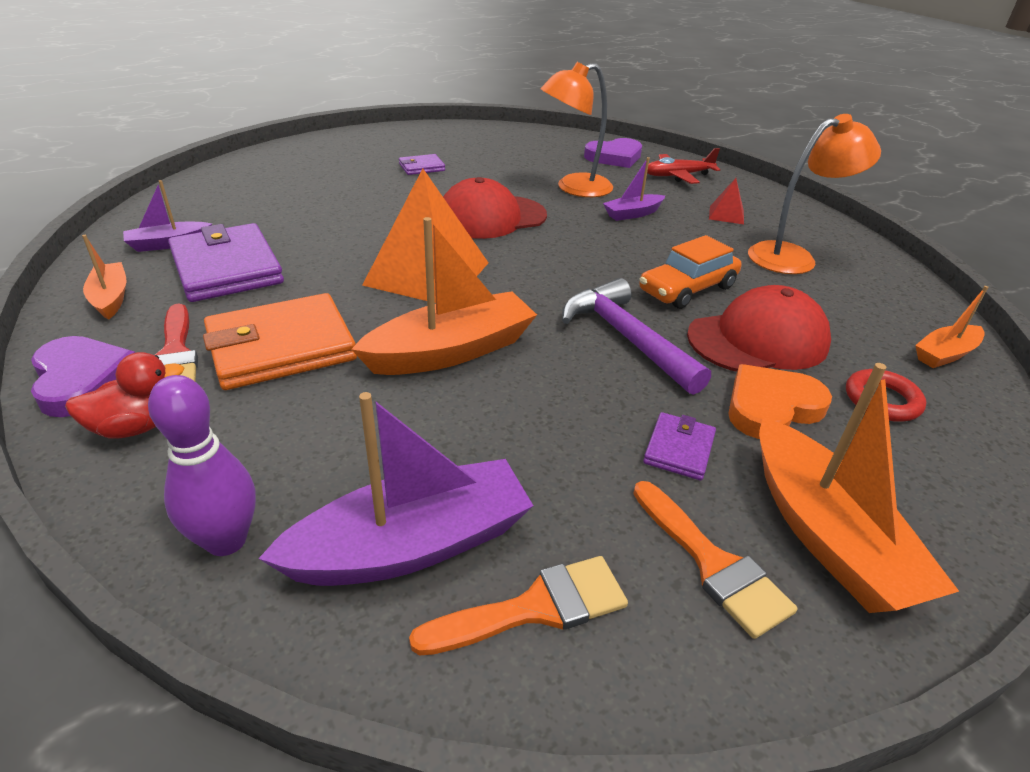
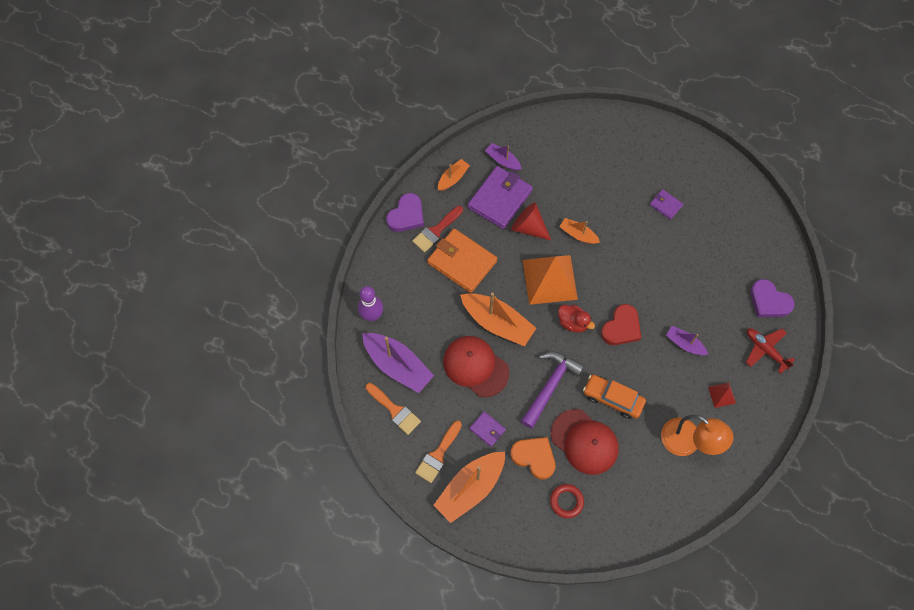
camera: 65 degrees right, 30 degrees up
red duck [65,352,184,439] -> red duck moved to [558,305,595,333]
red cap [443,177,547,239] -> red cap moved to [443,336,509,397]
orange lamp [541,62,613,197] -> none
purple wallet [643,412,716,480] -> purple wallet turned 45 degrees clockwise [470,411,506,447]
orange boat [915,286,988,368] -> orange boat moved to [560,218,600,244]
none -> red cone [511,202,551,240]
none -> red heart [601,304,641,345]

